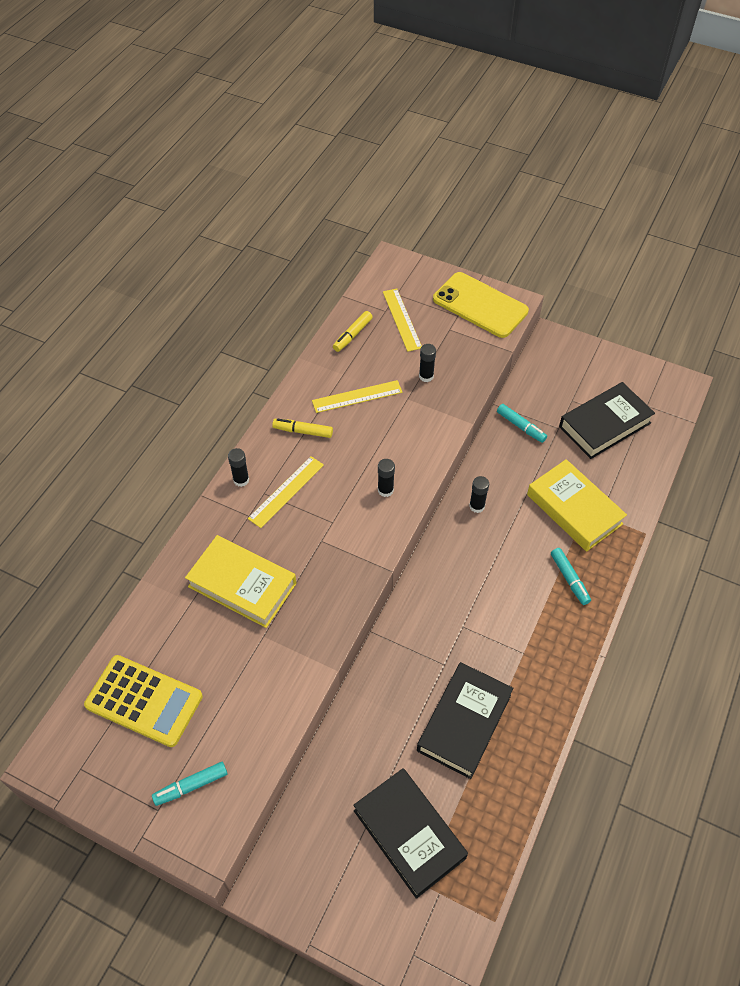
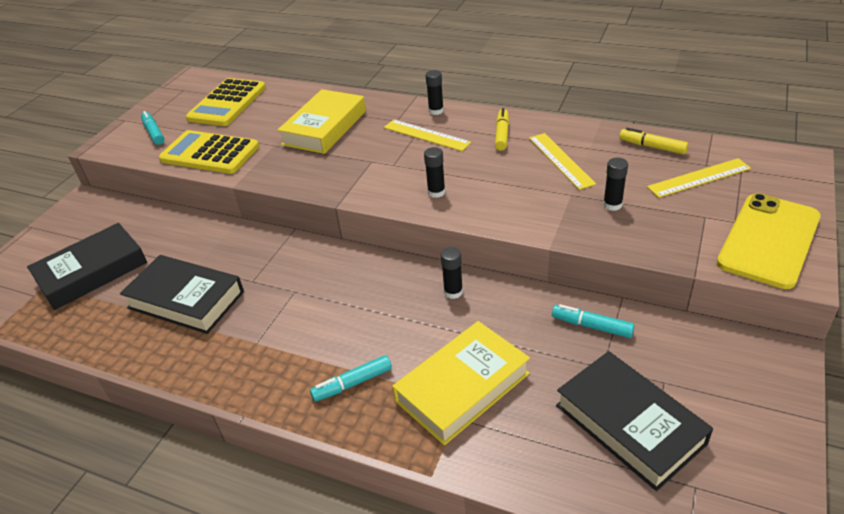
camera: 90 degrees right, 15 degrees down
turquoise marker [497,404,547,443] -> turquoise marker turned 75 degrees clockwise [552,304,635,338]
none -> yellow calculator [159,130,259,174]

